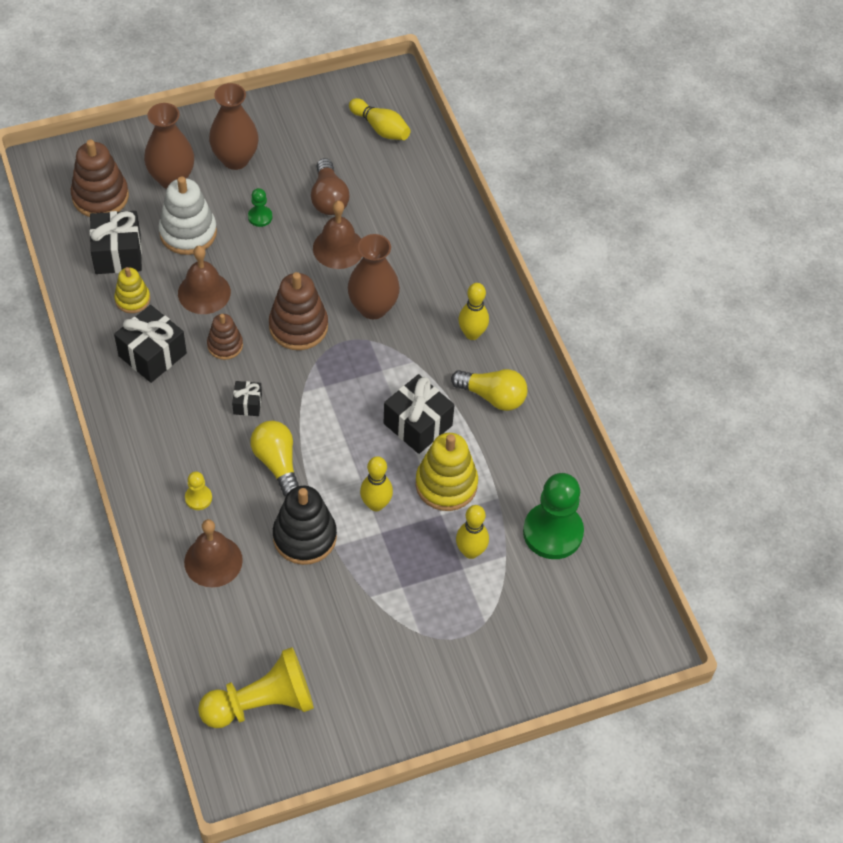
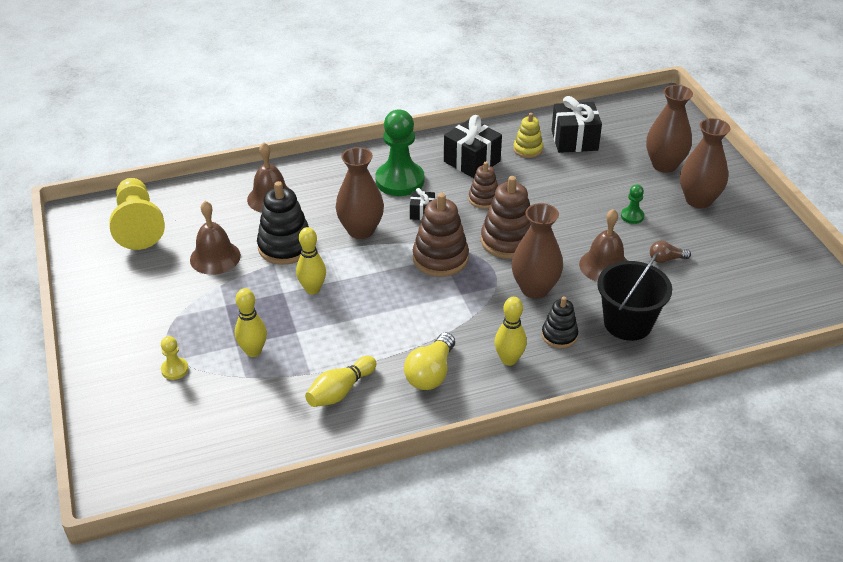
camera: 95 degrees right, 15 degrees down
brown stacking toy [71,140,129,217] -> brown stacking toy moved to [413,193,469,277]
white stacking toy [158,176,217,255] -> none
brown bell [178,246,231,314] -> brown bell moved to [190,201,241,275]
yellow pawn [185,471,212,510] -> yellow pawn moved to [161,336,189,380]
yellow light bulb [250,421,299,497] -> brown vase [336,147,384,239]
brown light bulb [311,158,350,215] -> brown light bulb [650,241,691,263], size x0.58
yellow bowling pin [349,98,411,140] -> yellow bowling pin moved to [305,356,376,407]
black gift [384,374,454,454] -> none
yellow stacking toy [415,433,478,511] -> none
green pawn [523,473,584,559] -> green pawn moved to [376,110,424,196]
none -> black stacking toy [542,297,578,348]
none -> black bucket [597,254,672,341]

